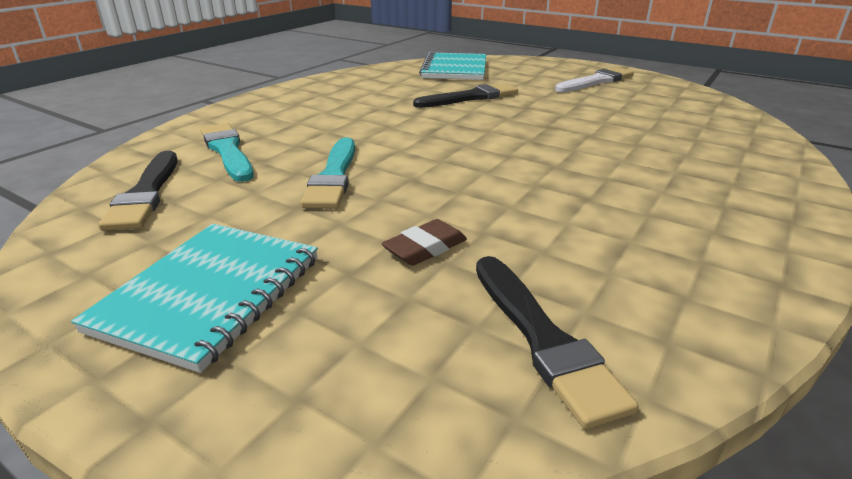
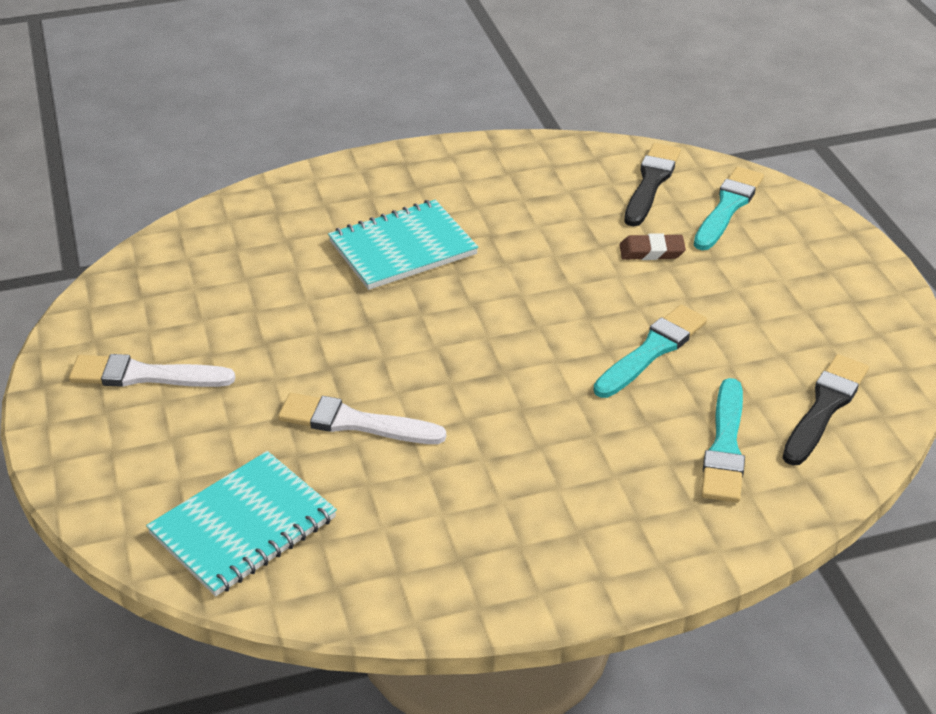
camera: 140 degrees left, 10 degrees up
turquoise notebook [71,224,318,373] -> turquoise notebook moved to [328,200,478,290]
black brush [413,83,518,108] -> white brush [278,393,446,444]
none -> turquoise brush [694,167,764,250]

